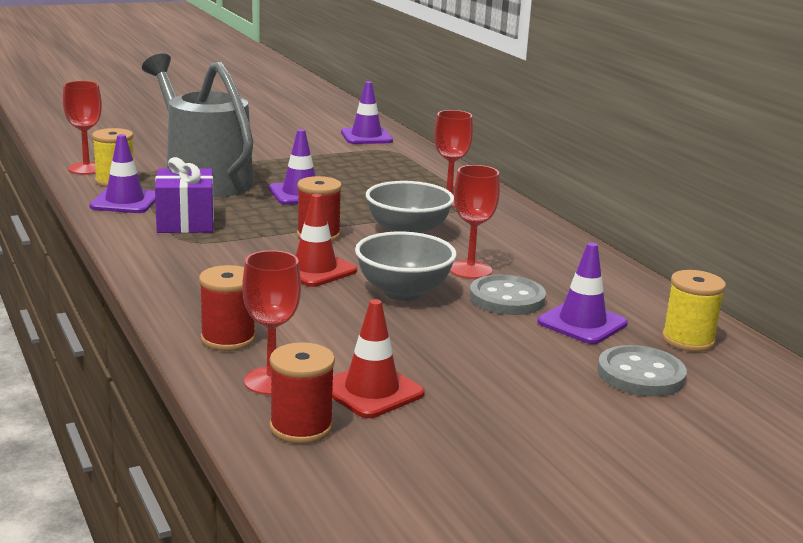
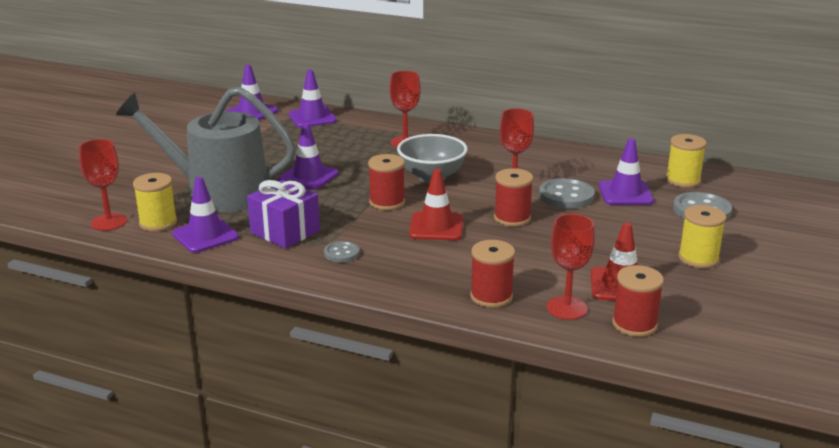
camera: 40 degrees left, 5 degrees up
grey bowl [355,232,457,301] -> red spool [494,168,533,227]
none -> purple traffic cone [289,70,337,128]
none -> grey button [324,241,359,263]
none -> yellow spool [678,205,726,268]

